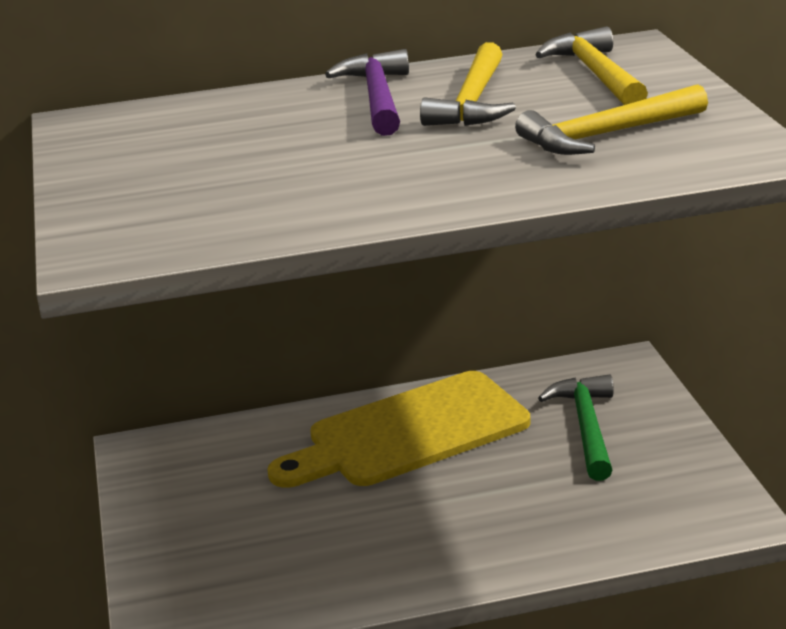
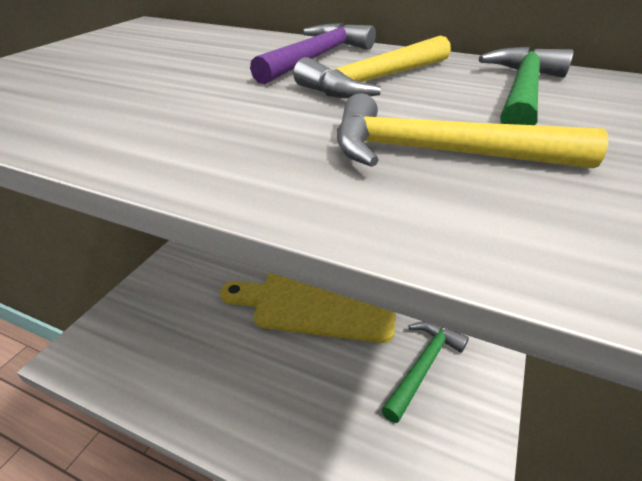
camera: 35 degrees right, 10 degrees up
yellow hammer [535,26,648,105] -> green hammer [479,47,574,125]

